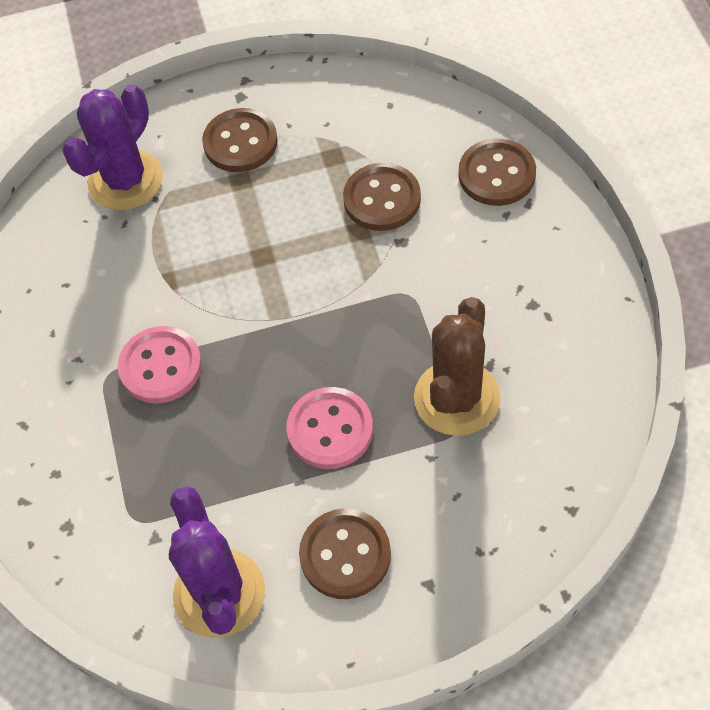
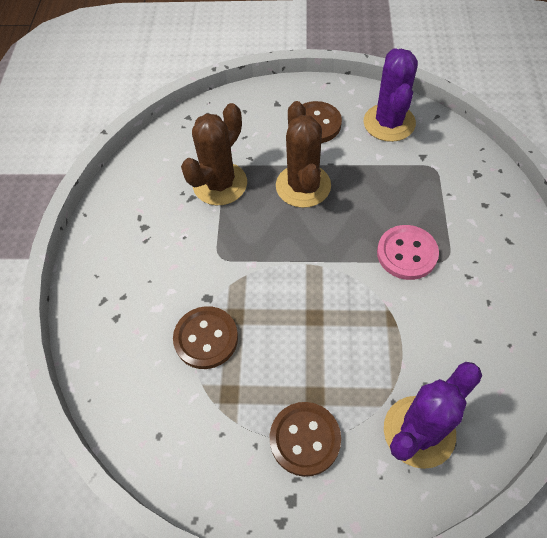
camera: 165 degrees left, 0 degrees up
pink button [286,387,373,469] -> brown cactus [276,101,331,208]
brown button [459,139,536,206] -> none

